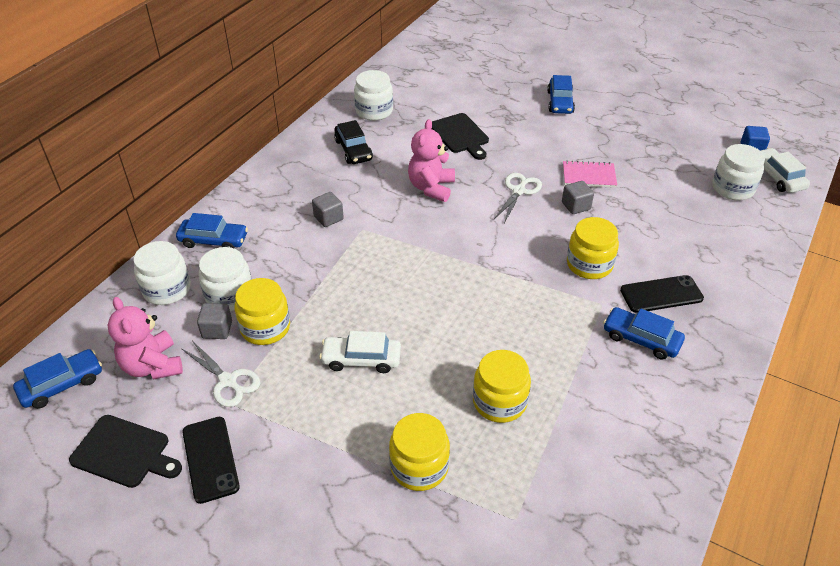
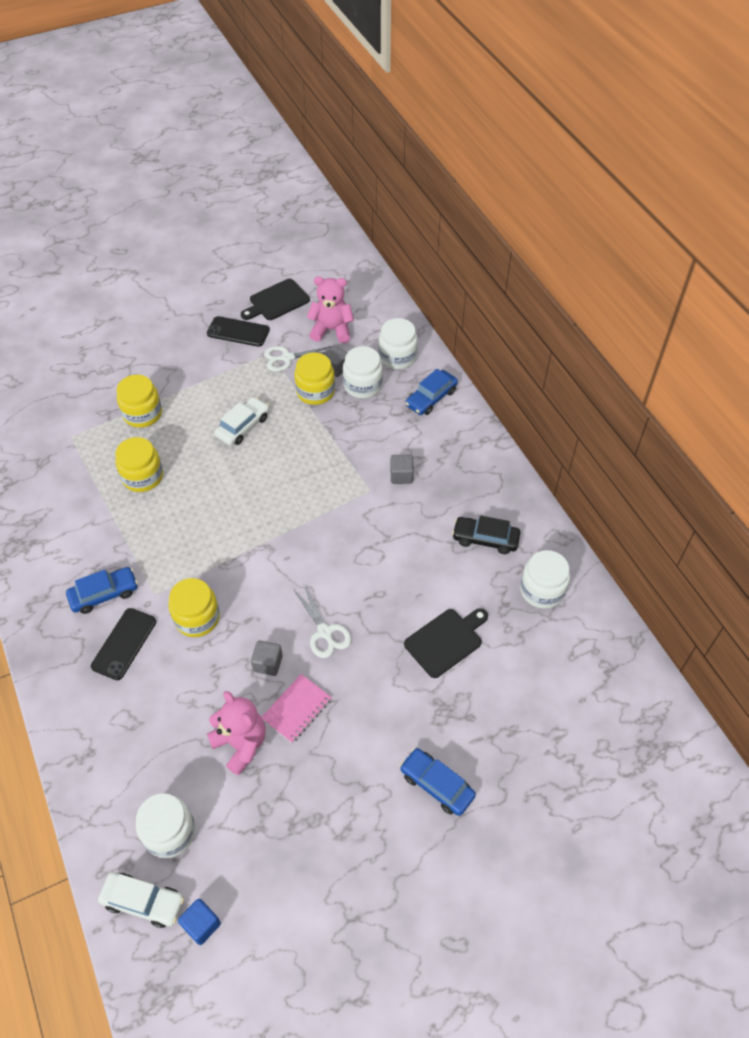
camera: 125 degrees right, 10 degrees up
blue car [13,349,102,409] -> none
pink teddy bear [408,119,455,202] -> pink teddy bear moved to [207,691,266,776]
black cutting board [432,113,489,160] -> black cutting board turned 135 degrees clockwise [404,608,488,678]

